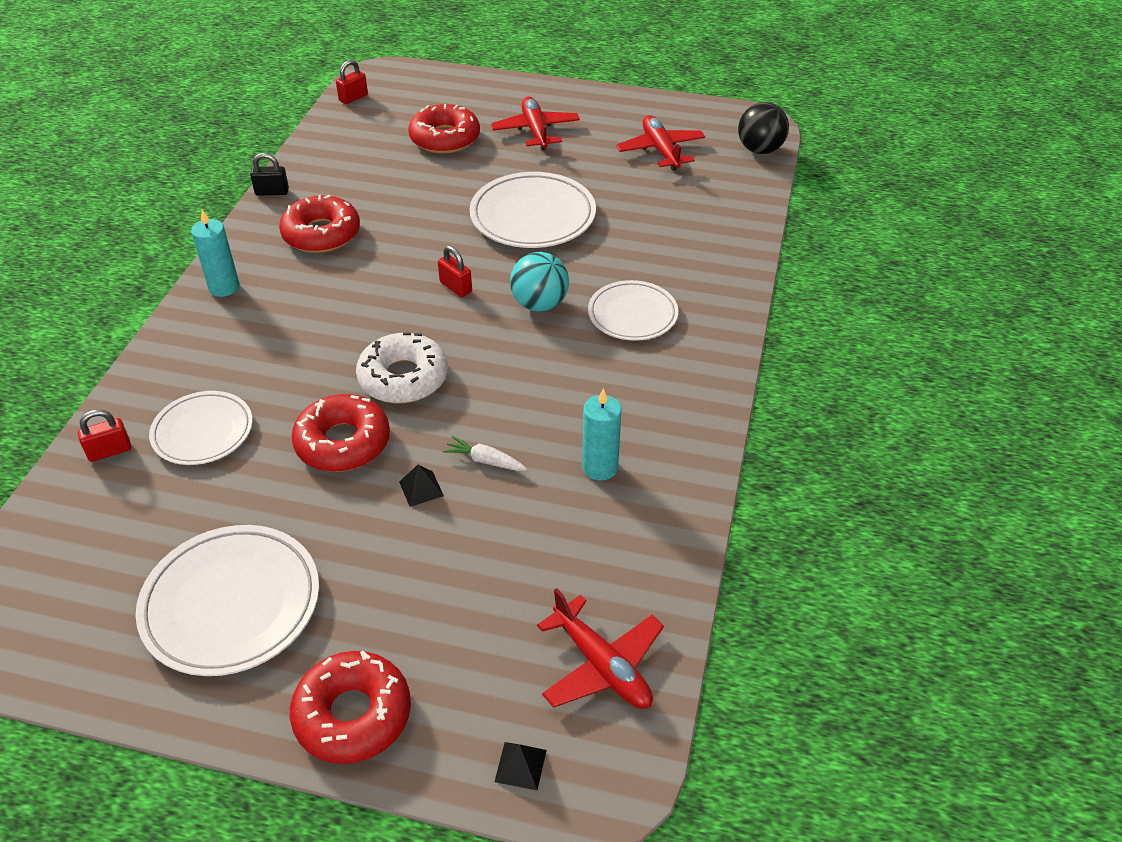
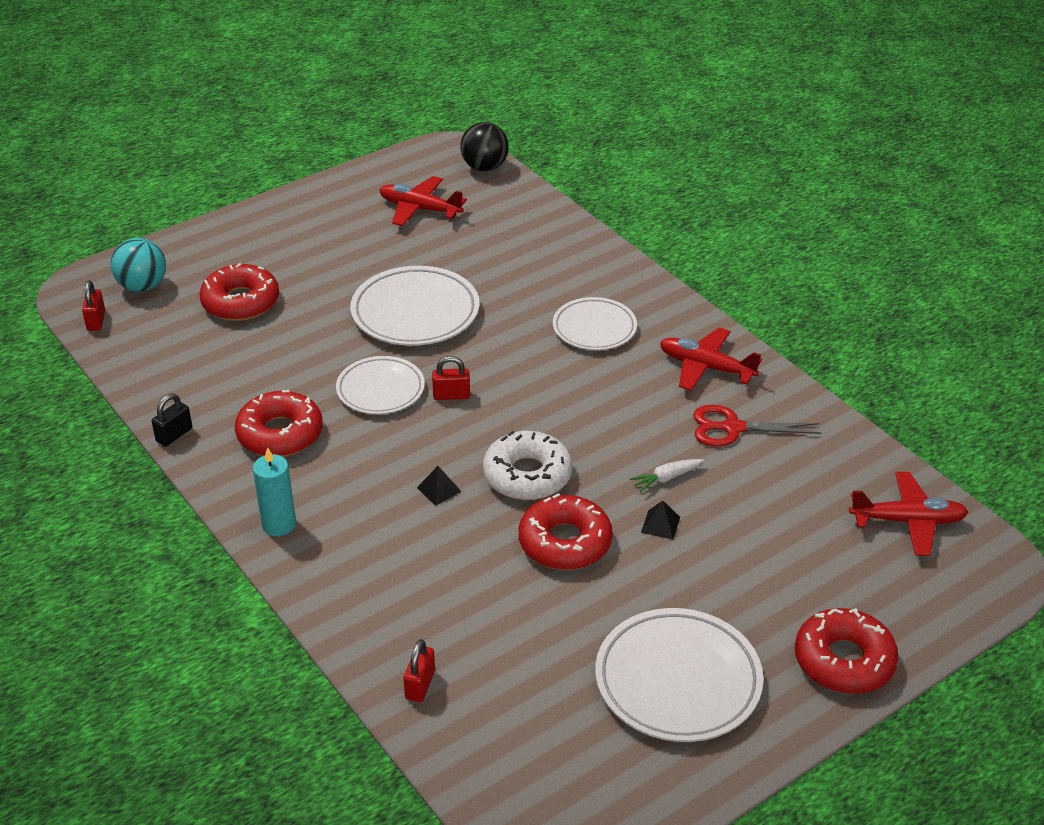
camera: 50 degrees left, 5 degrees down
white plate [149,391,253,465] -> white plate moved to [336,356,425,414]
red plane [491,97,580,150] -> red plane moved to [660,328,762,391]
black pyramid [494,742,547,790] -> black pyramid moved to [417,466,462,506]
turquoise ball [510,252,569,311] -> turquoise ball moved to [111,238,166,292]
turquoise candle [582,388,622,481] -> red scissors [693,405,822,447]

